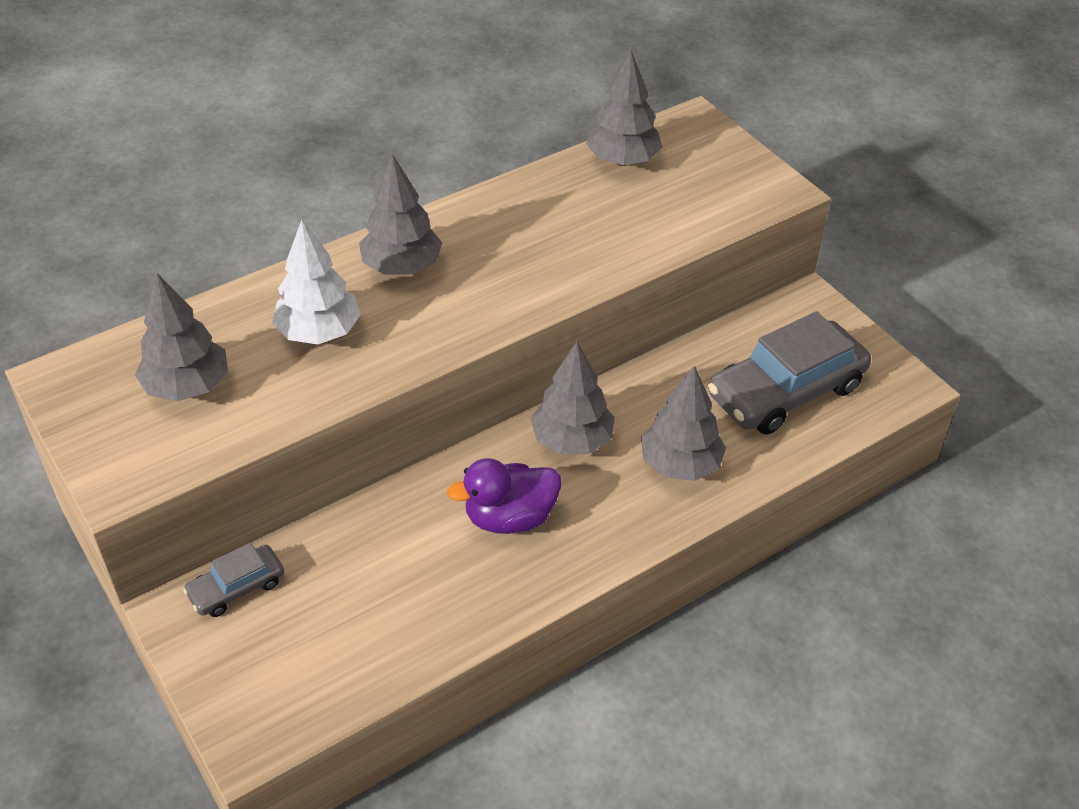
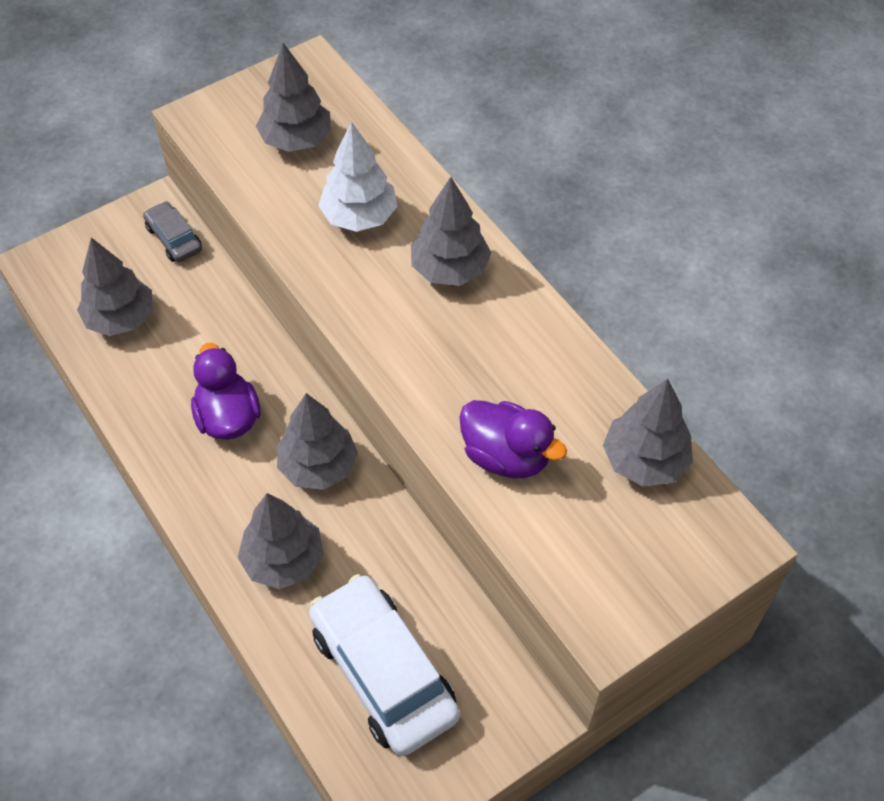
camera: 90 degrees right, 10 degrees up
grey car [708,311,871,435] -> white car [309,574,460,756]
none -> grey tree [77,238,153,336]
none -> purple duck [459,400,567,478]

